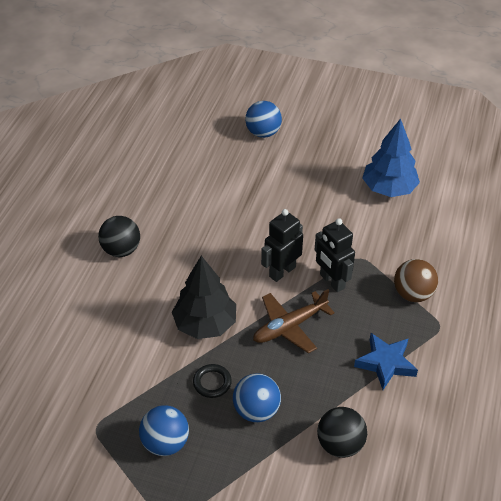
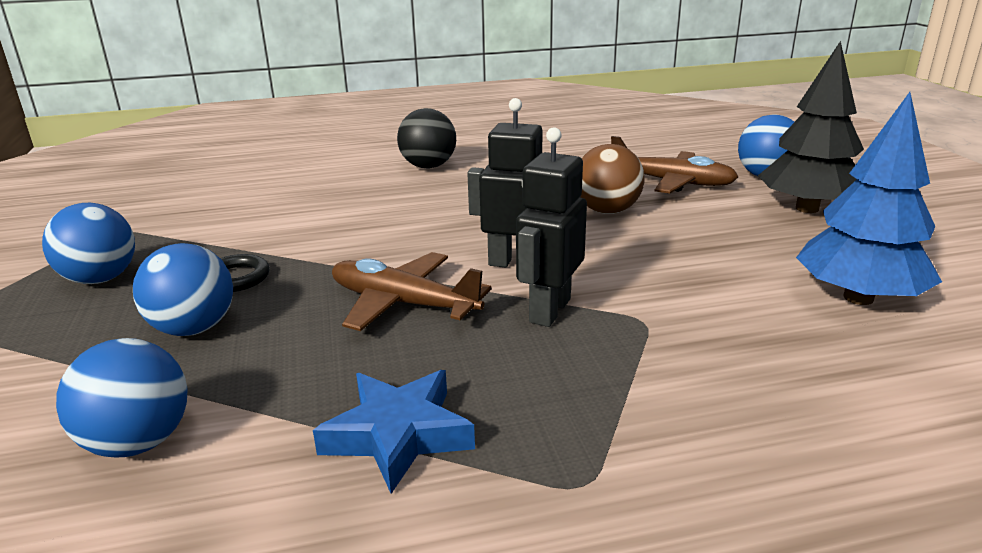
camera: 60 degrees right, 20 degrees down
black tree [172,256,236,339] -> black tree moved to [758,41,864,213]
black ball [317,407,367,458] -> blue ball [56,338,188,457]
brown ball [394,259,438,302] -> brown ball moved to [580,144,645,214]
none -> brown plane [611,136,738,193]

